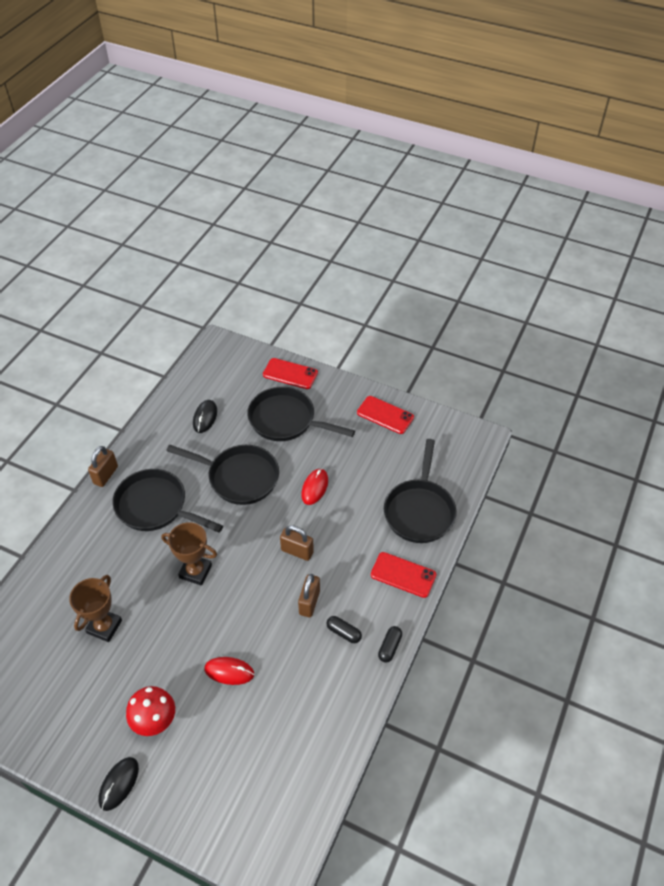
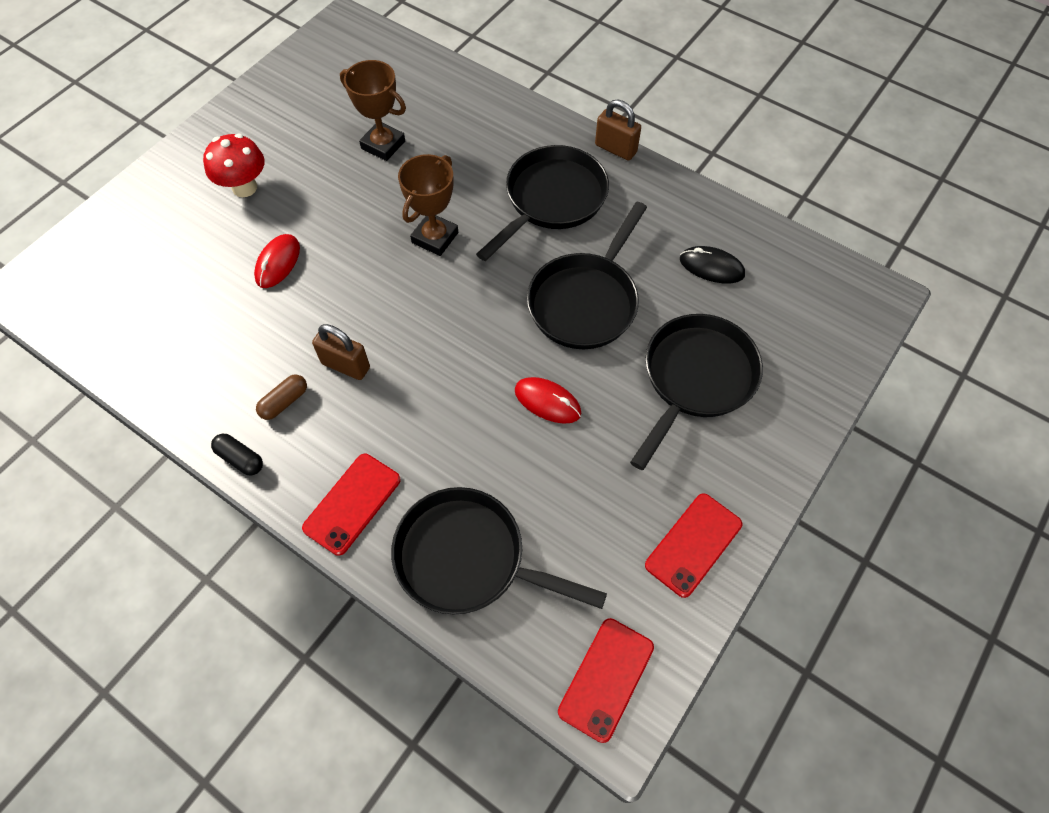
camera: 100 degrees right, 10 degrees up
black mouse [99,757,139,811] -> none
red phone [263,358,318,389] -> red phone moved to [558,618,654,743]
brown padlock [280,525,314,561] -> none
black capsule [326,616,362,643] -> brown capsule [256,374,307,420]

